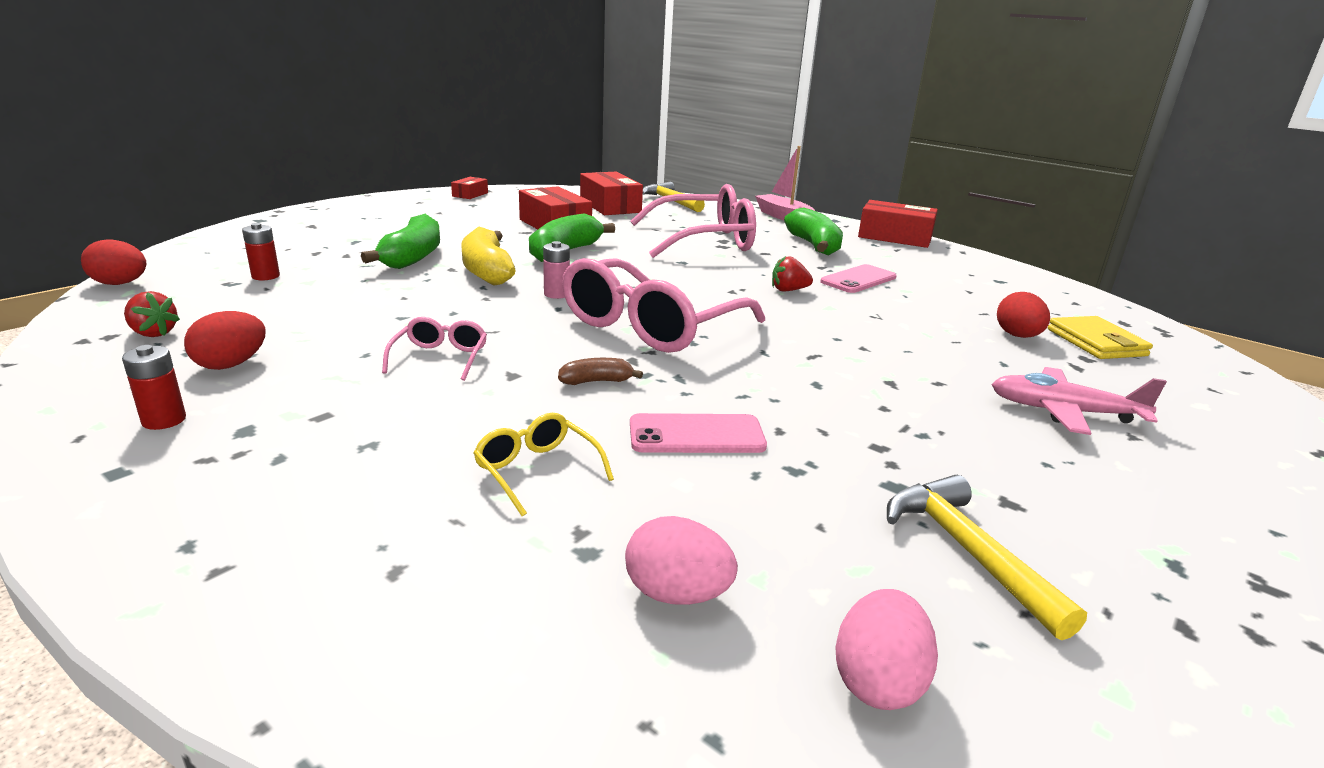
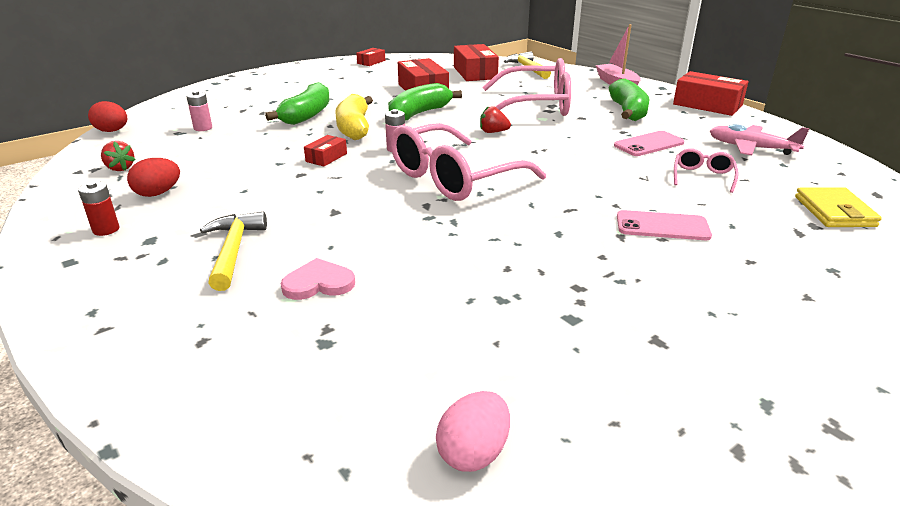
camera: 15 degrees right, 5 degrees up
red battery [242,223,280,280] -> pink battery [186,91,212,131]
pink glasses [382,317,487,381] -> pink glasses moved to [674,148,738,193]
yellow glasses [474,413,614,516] -> pink heart [281,258,355,300]
brown banana [558,358,643,385] -> none
pink egg [625,516,738,605] -> none
pink phone [630,413,767,453] -> pink phone moved to [617,210,712,240]
red strawberry [772,256,813,291] -> red strawberry moved to [480,106,511,133]
yellow hammer [887,475,1087,640] -> yellow hammer moved to [200,212,267,291]
pink plane [991,367,1167,435] -> pink plane moved to [710,124,809,155]
red egg [997,292,1050,338] -> none
none -> red box [304,135,347,166]

